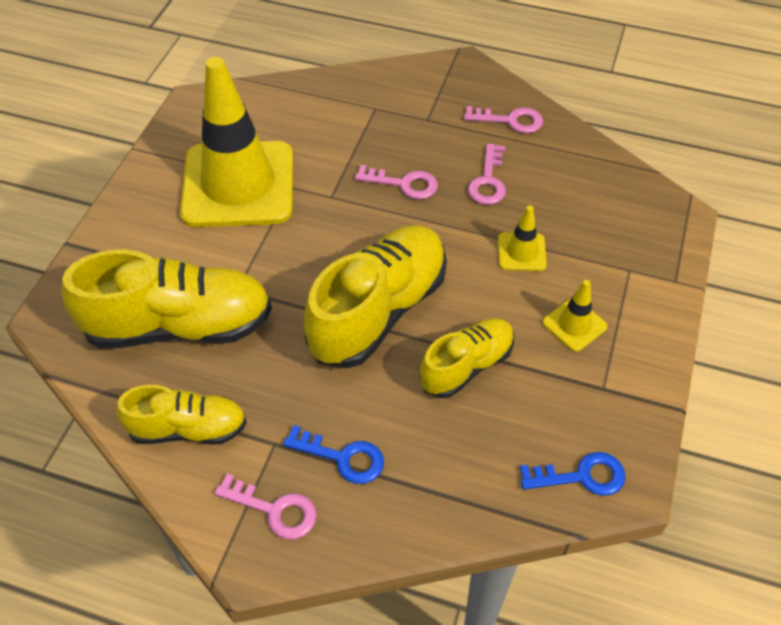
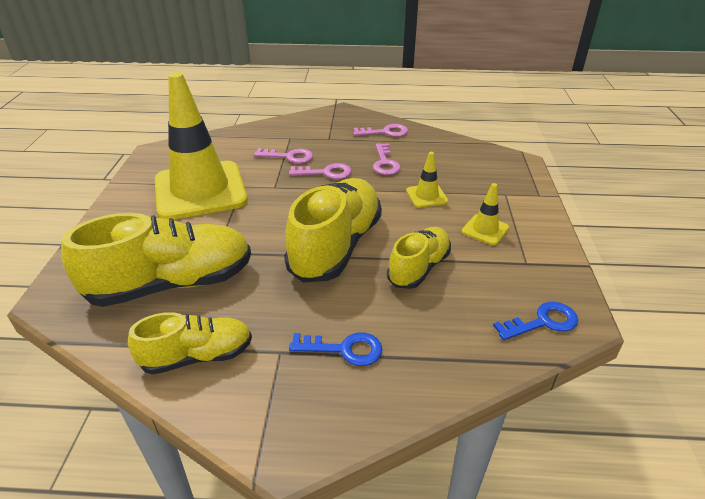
camera: 15 degrees left, 15 degrees down
pink key [214,473,317,539] -> pink key moved to [254,148,313,163]

